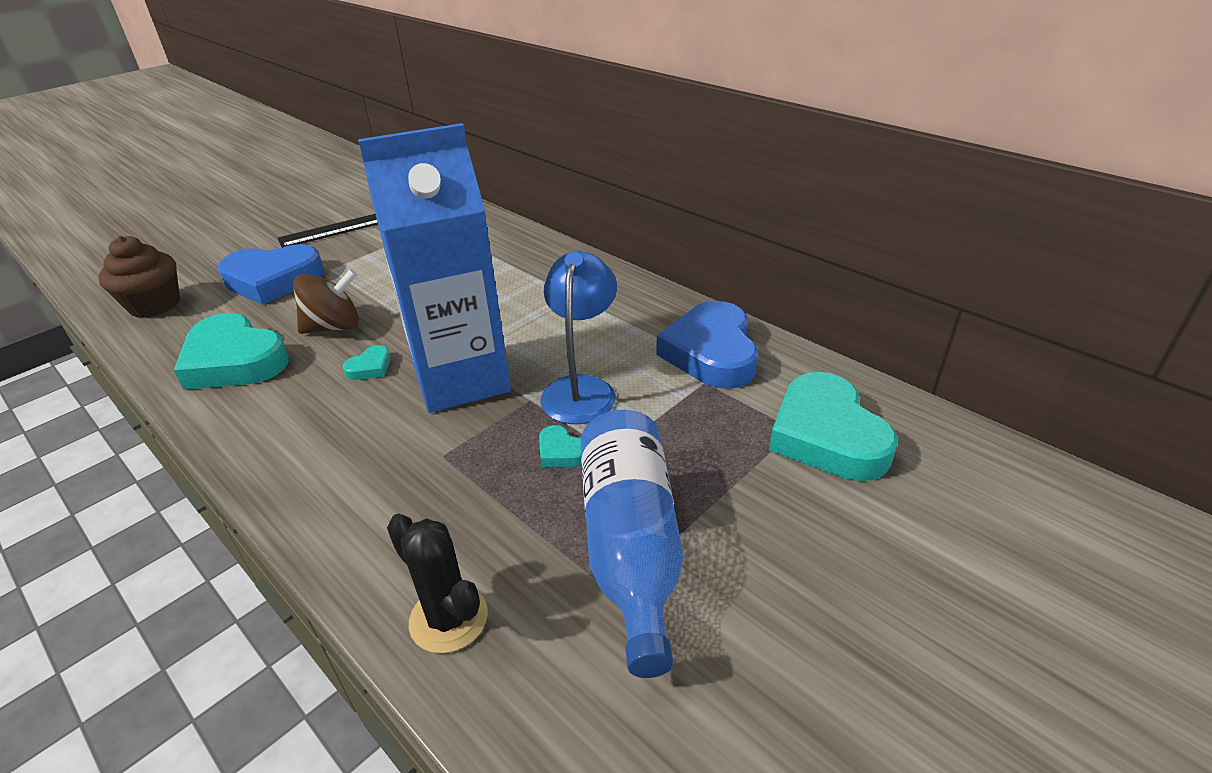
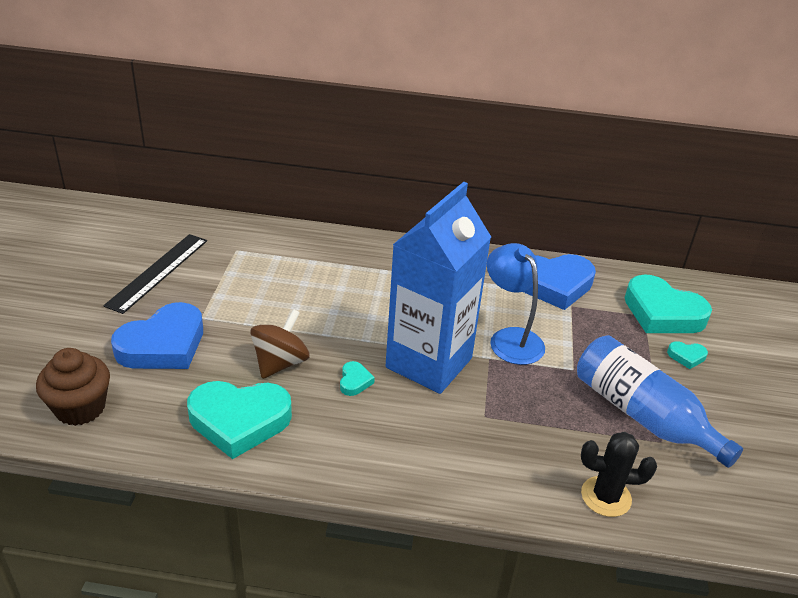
camera: 40 degrees left, 0 degrees up
turquoise heart [539,425,582,467] -> turquoise heart moved to [667,341,708,369]
blue heart [656,301,758,389] -> blue heart turned 60 degrees counterclockwise [524,254,596,310]

